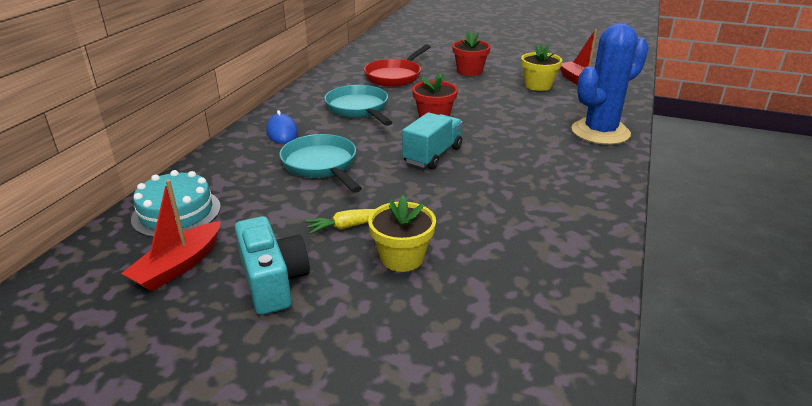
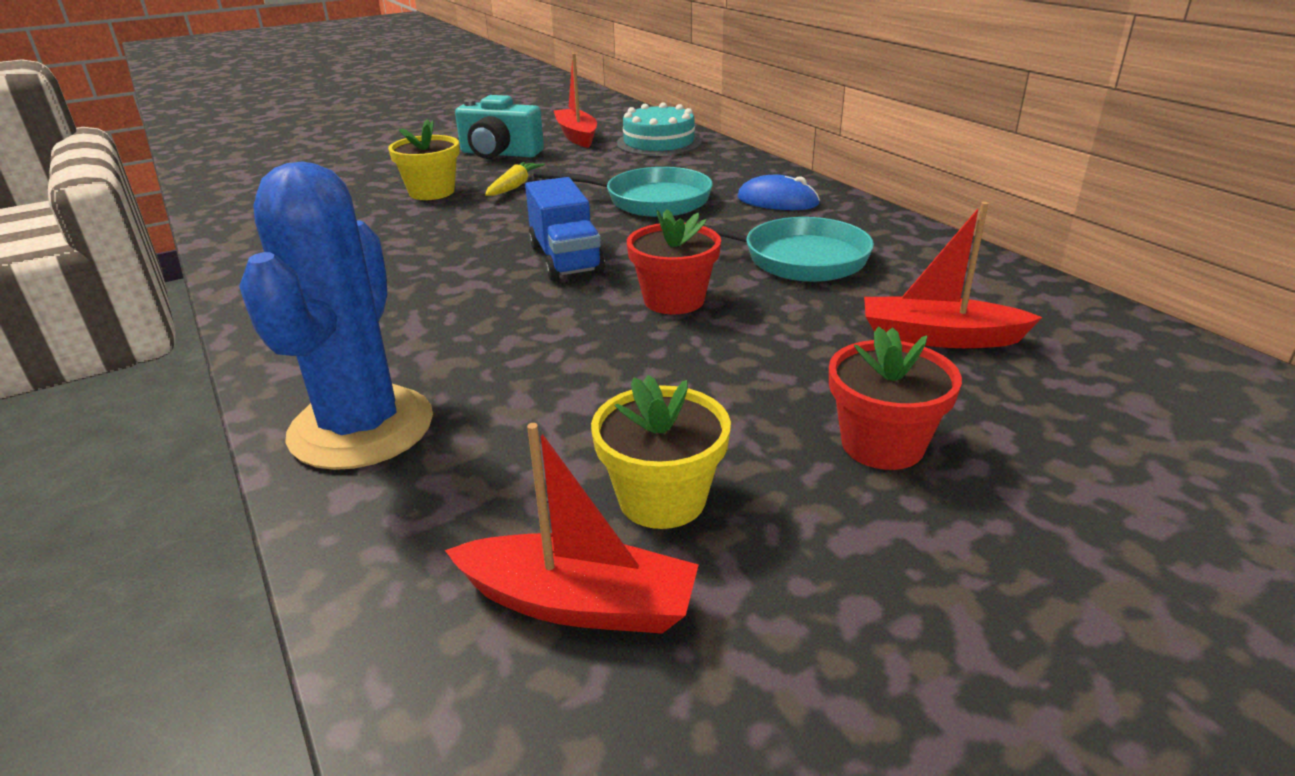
camera: 130 degrees right, 0 degrees up
red pan [364,44,431,87] -> red boat [864,202,1043,348]
turquoise truck [402,112,463,169] -> blue truck [525,177,605,281]

